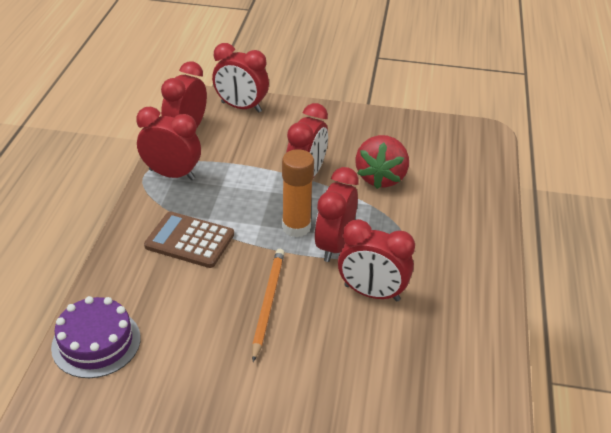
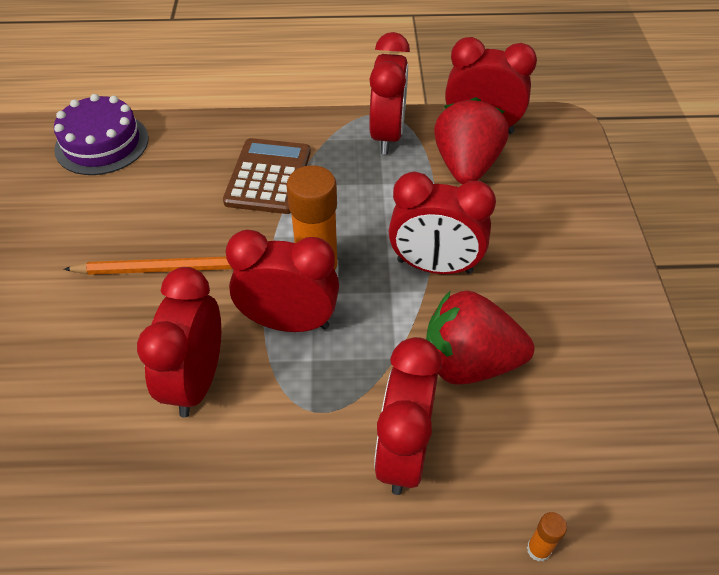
camera: 80 degrees right, 10 degrees up
red clock [212,43,269,113] -> red clock moved to [374,337,442,495]
none -> red strawberry [434,97,509,184]
none -> orange glue stick [527,512,567,562]

